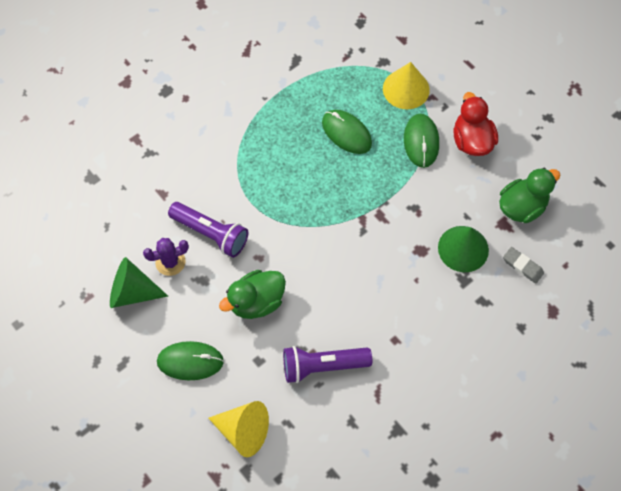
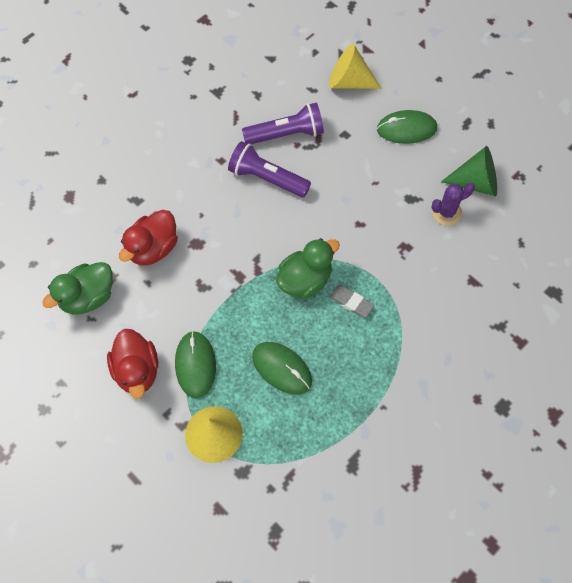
camera: 175 degrees right, 0 degrees up
purple flashlight [168,202,248,258] -> purple flashlight moved to [228,141,311,197]
green duck [219,270,286,319] -> green duck moved to [276,238,340,299]
green cone [438,226,489,272] -> red duck [119,210,178,266]
grey eraser [503,247,544,284] -> grey eraser moved to [330,285,374,317]

